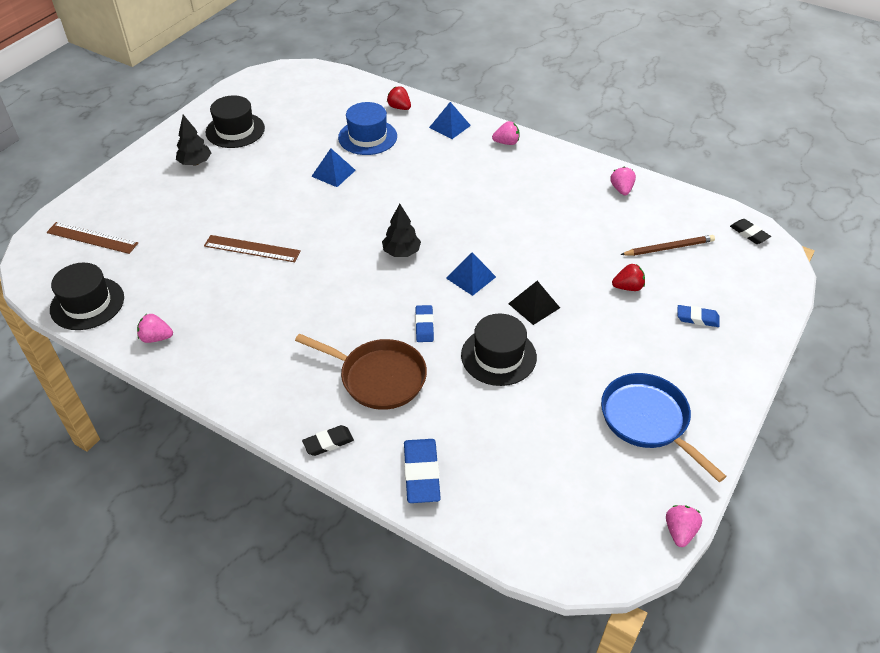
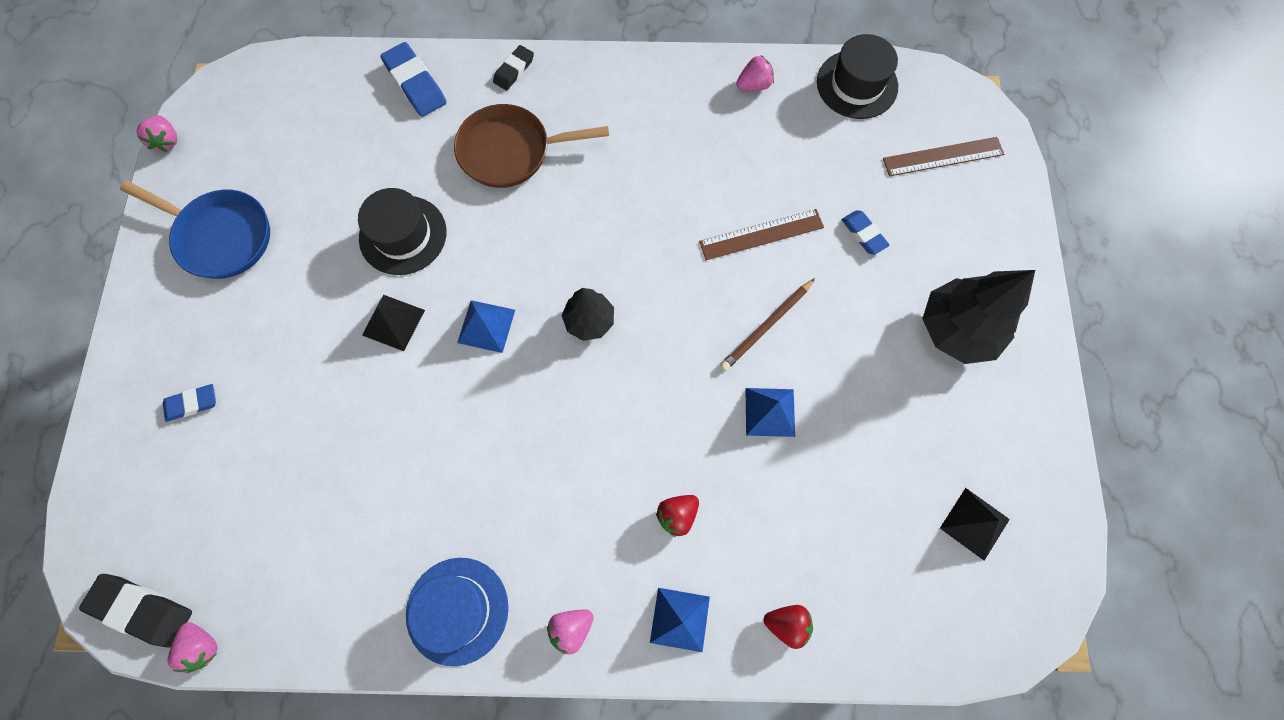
camera: 150 degrees right, 25 degrees up
black tree [176,115,211,166] -> black tree [922,270,1035,364], size x1.68
black hat [206,95,265,148] -> none
blue hat [338,102,397,155] -> blue hat moved to [406,558,509,666]
blue eraser [415,305,434,342] -> blue eraser moved to [841,210,890,255]
pink strawberry [610,167,636,195] -> pink strawberry moved to [167,622,218,673]
red strawberry [612,264,645,291] -> red strawberry moved to [656,495,699,537]
brown pencil [620,235,715,256] -> brown pencil moved to [720,278,815,371]
black eraser [730,219,771,244] -> black eraser [79,574,192,648], size x1.62
none -> black pyramid [940,488,1010,561]

